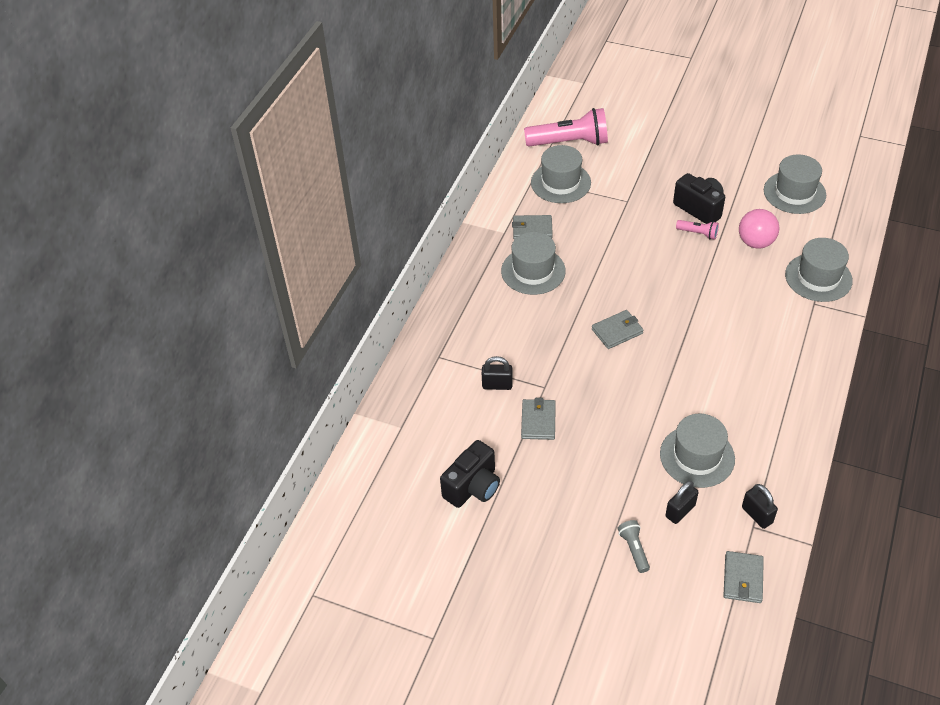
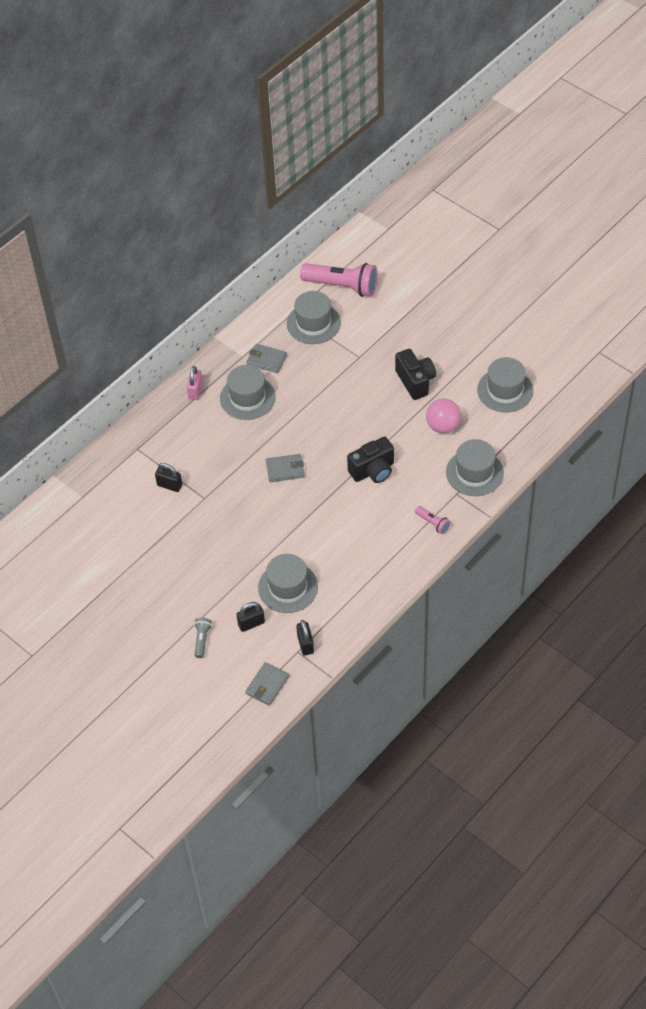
camera: 20 degrees right, 5 degrees up
black camera [440,440,500,508] -> black camera moved to [347,436,394,483]
grey wallet [521,398,556,440] -> none
pink flashlight [676,220,719,240] -> pink flashlight moved to [415,506,451,534]
none -> pink padlock [187,366,203,400]

